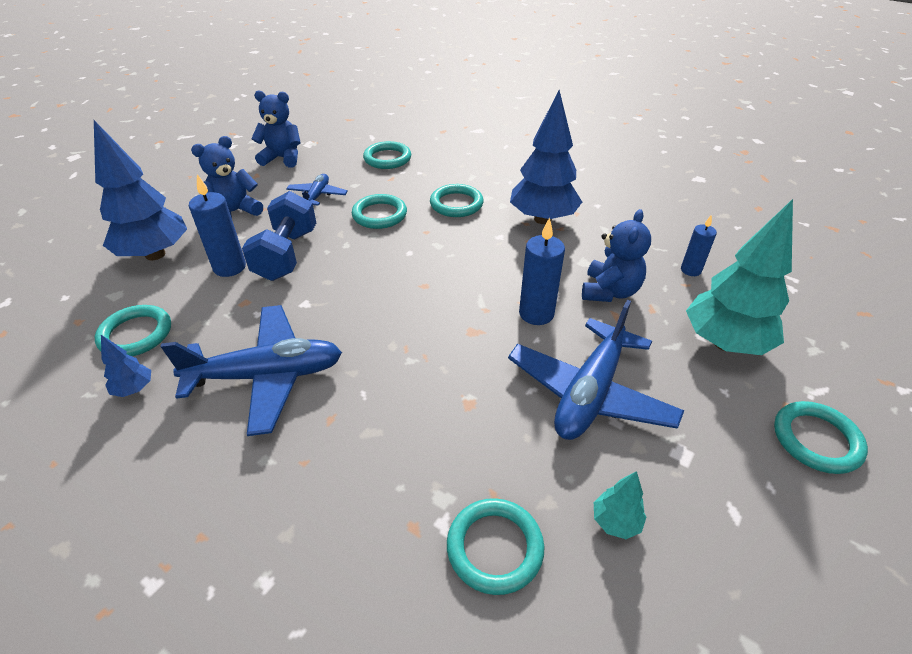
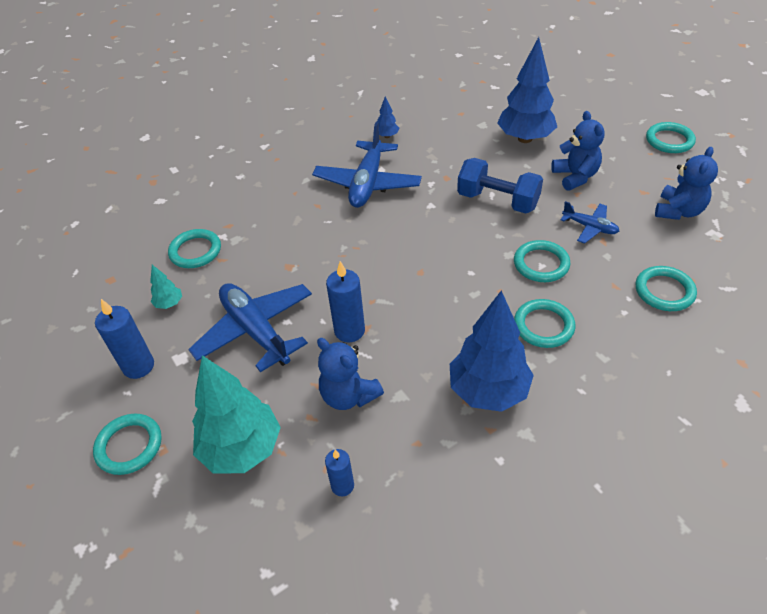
camera: 115 degrees right, 5 degrees up
turquoise ring [95,305,171,356] -> turquoise ring moved to [646,122,696,153]
blue candle [189,174,246,277] -> blue candle moved to [95,299,154,379]

